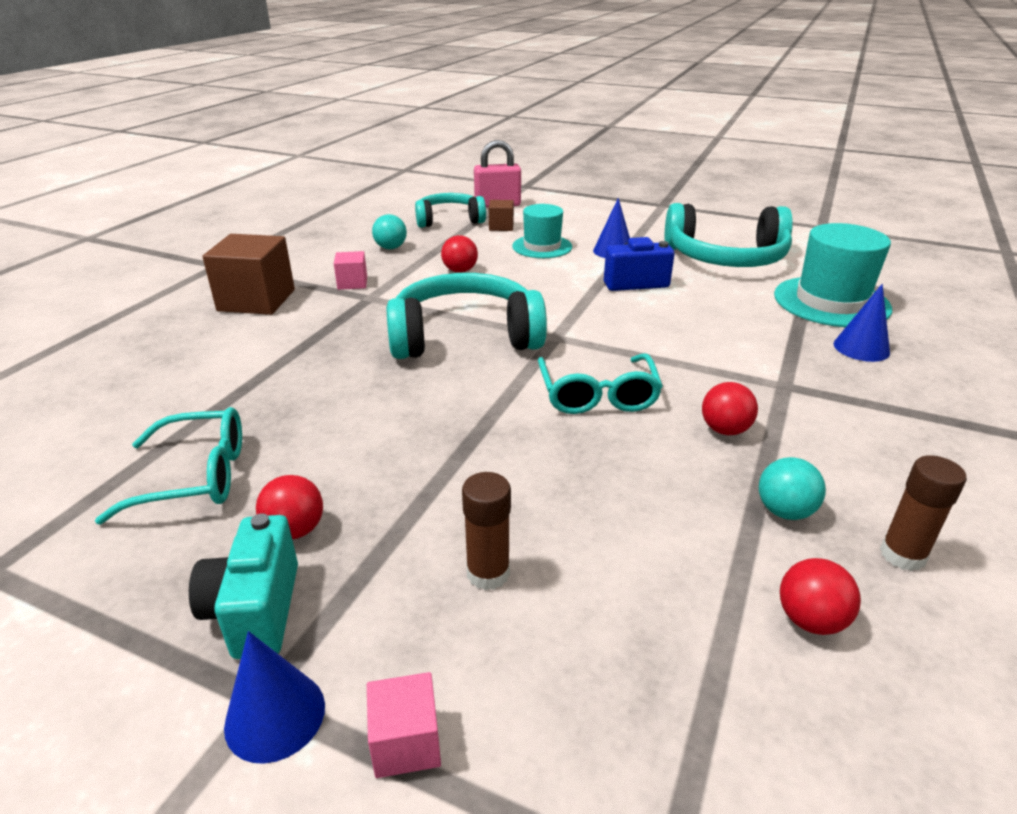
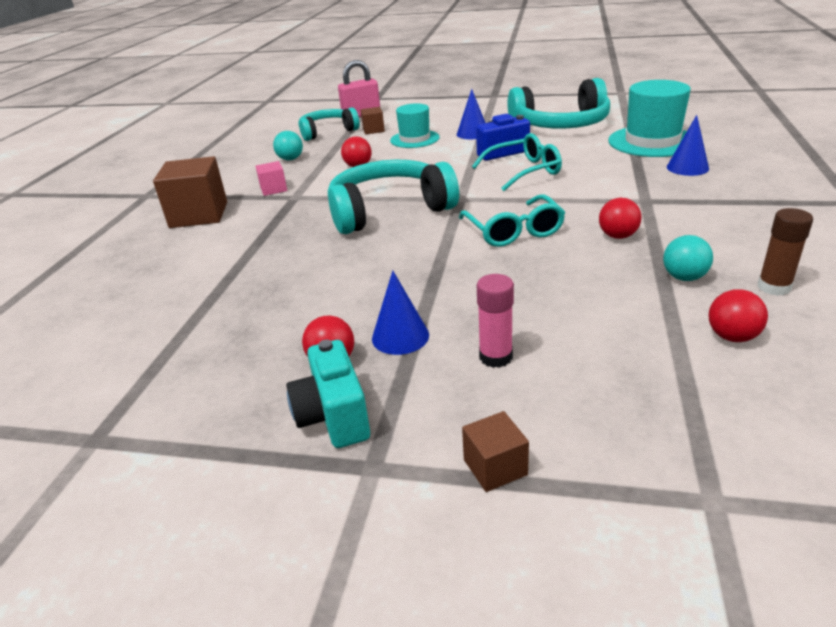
camera: 10 degrees left, 0 degrees up
turquoise glasses [95,407,242,524] -> turquoise glasses moved to [472,133,562,191]
blue cone [224,631,325,764] -> blue cone moved to [372,271,429,355]
pink cube [367,672,441,778] -> brown cube [462,411,529,492]
brown glue stick [462,472,511,590] -> pink glue stick [477,274,514,368]

